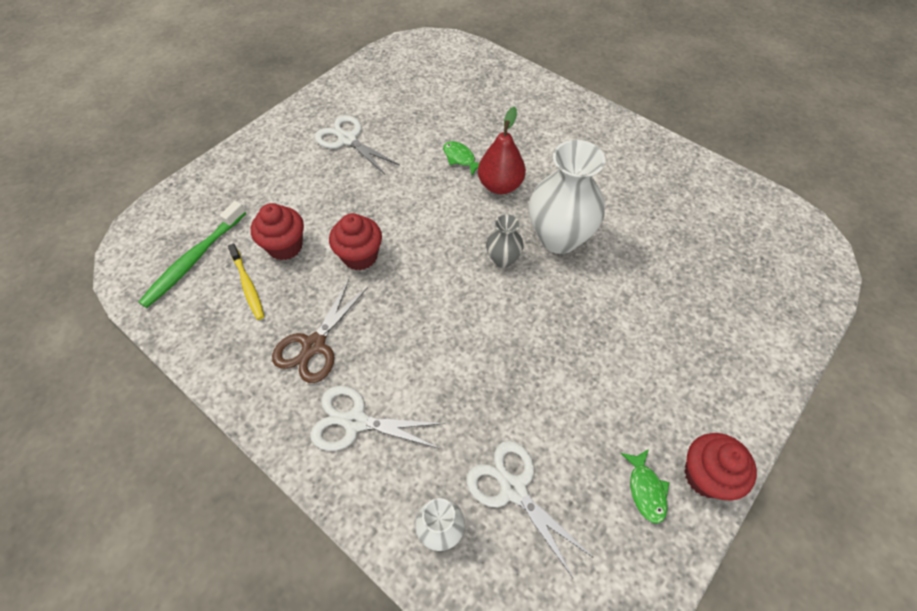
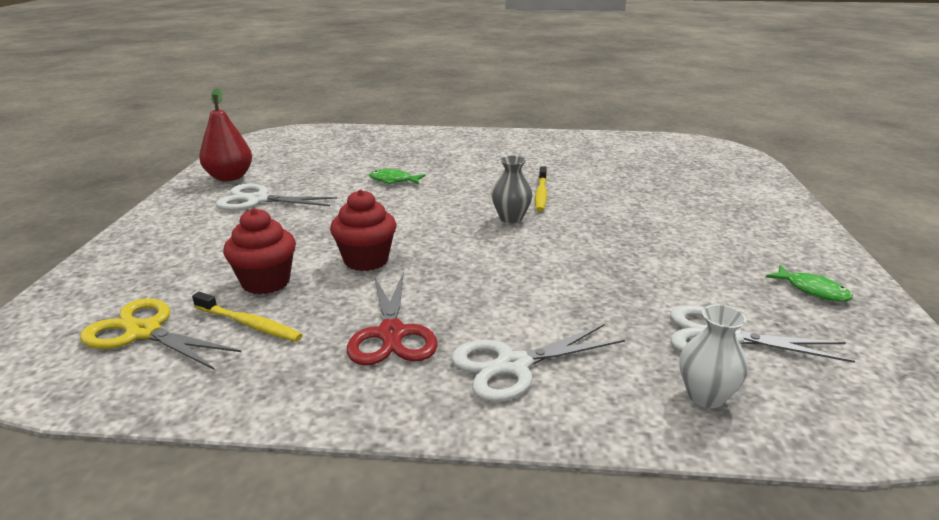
camera: 35 degrees left, 30 degrees down
green toothbrush [139,201,246,308] -> yellow scissors [80,298,241,370]
brown scissors [272,280,368,383] -> red scissors [347,274,438,365]
red pear [478,106,526,194] -> red pear moved to [199,88,252,181]
white vase [529,140,605,254] -> yellow toothbrush [535,166,547,211]
red cupcake [684,433,757,501] -> none

